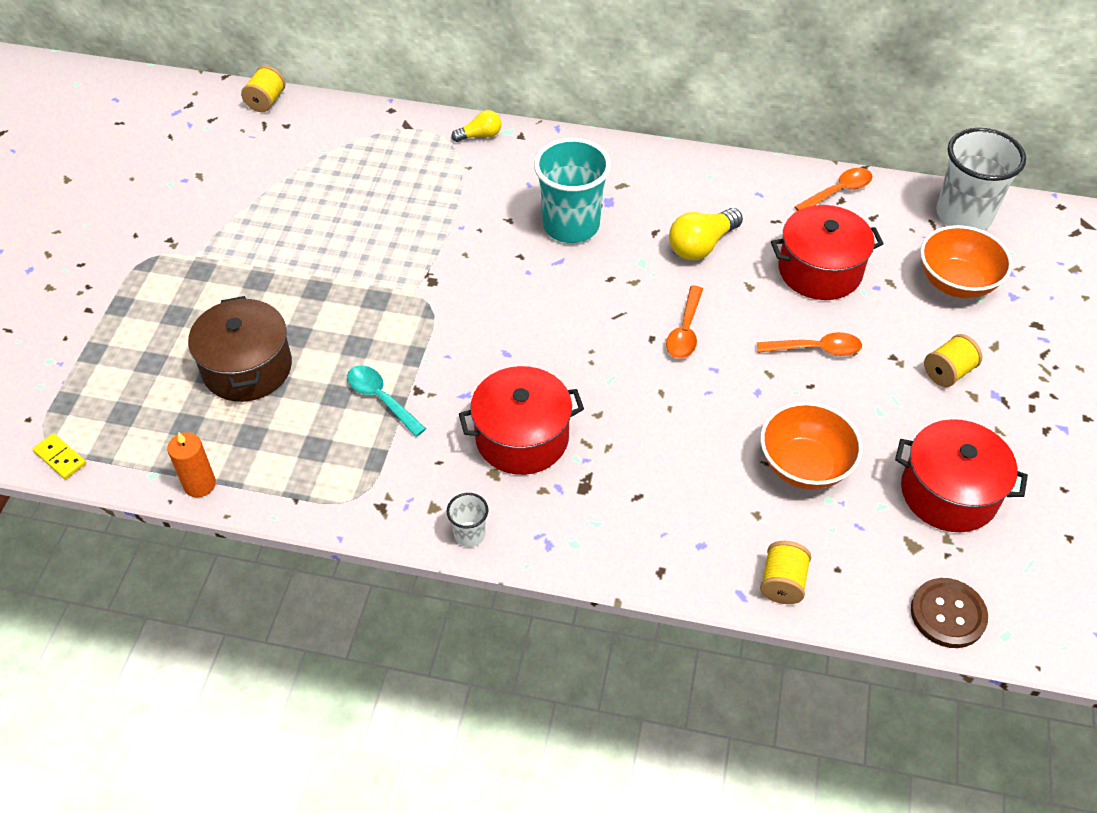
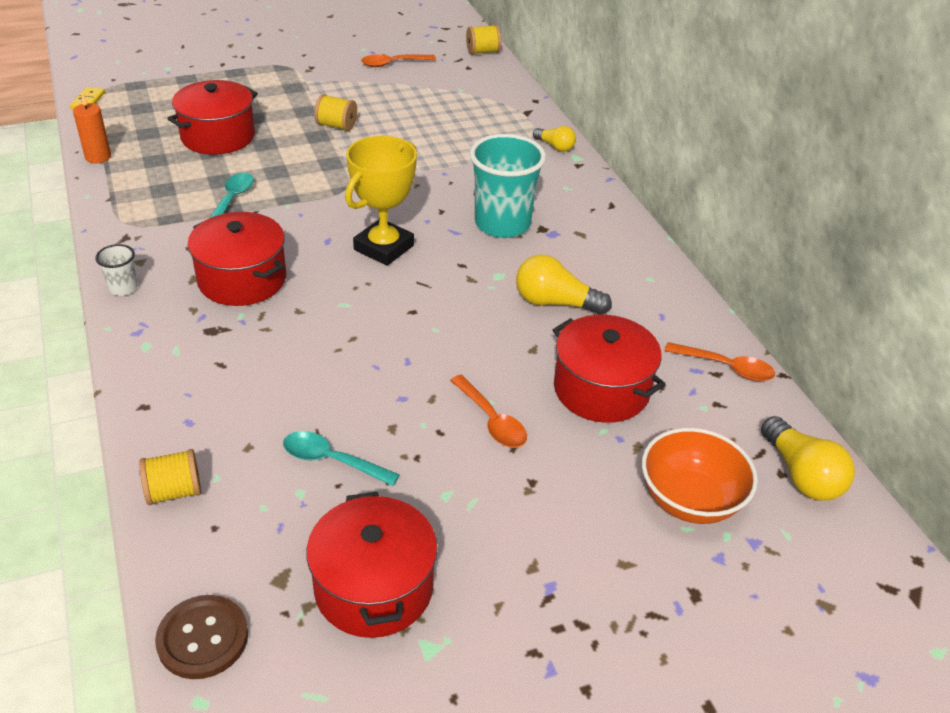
camera: 55 degrees right, 10 degrees down
brown pot [188,296,292,402] -> red pot [167,80,258,155]
orange spoon [666,286,703,358] -> orange spoon moved to [361,54,436,67]
orange bowl [760,402,863,490] -> turquoise spoon [283,431,400,486]
yellow spool [924,334,982,387] -> yellow spool moved to [314,94,357,131]
white cup [936,128,1026,230] -> yellow light bulb [761,416,855,501]
none -> yellow trophy [345,136,417,266]

